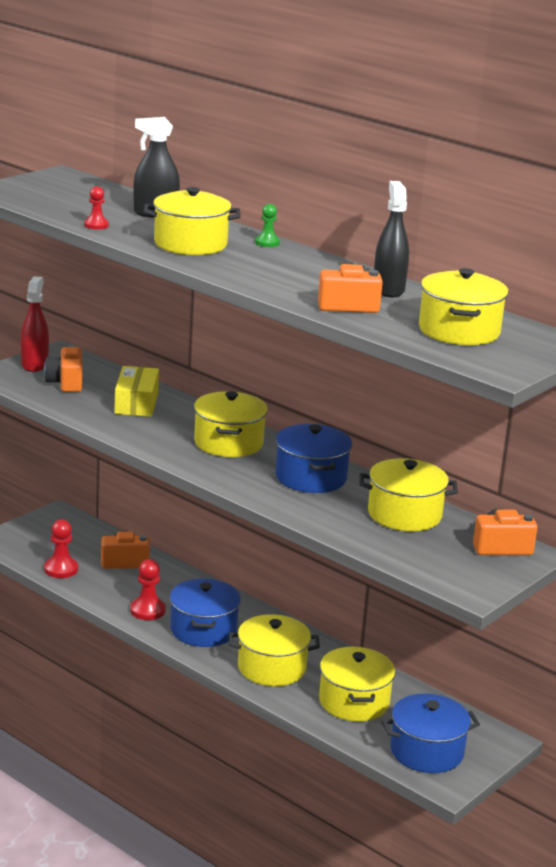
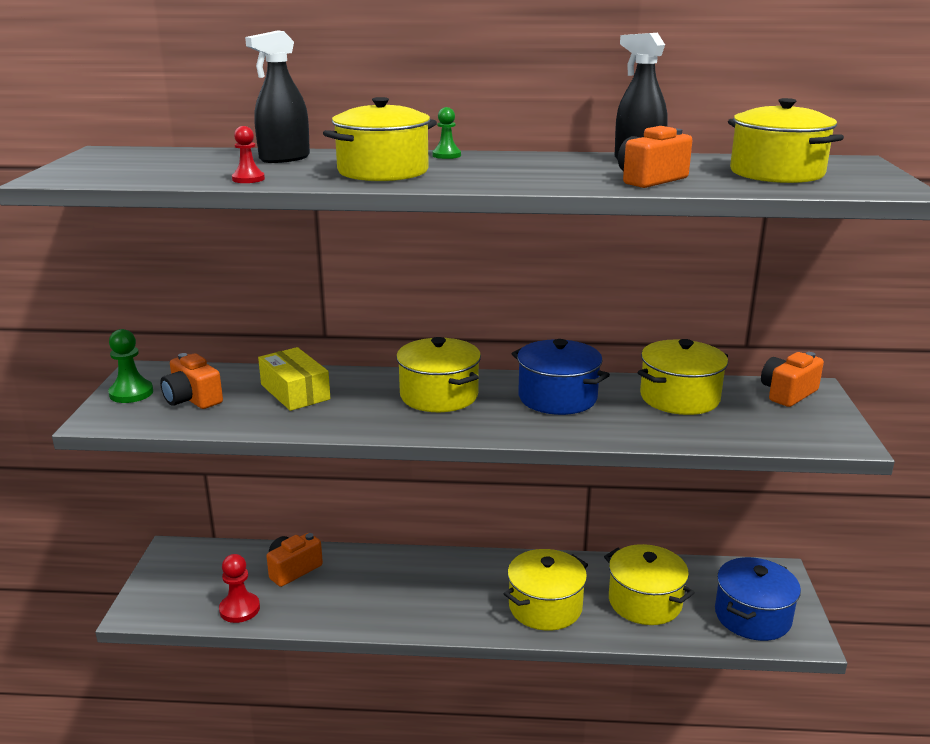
camera: 35 degrees left, 0 degrees up
red spray bottle [21,276,49,372] -> green pawn [108,329,153,403]
red pawn [130,559,166,620] -> none
blue pot [170,579,241,647] -> none

